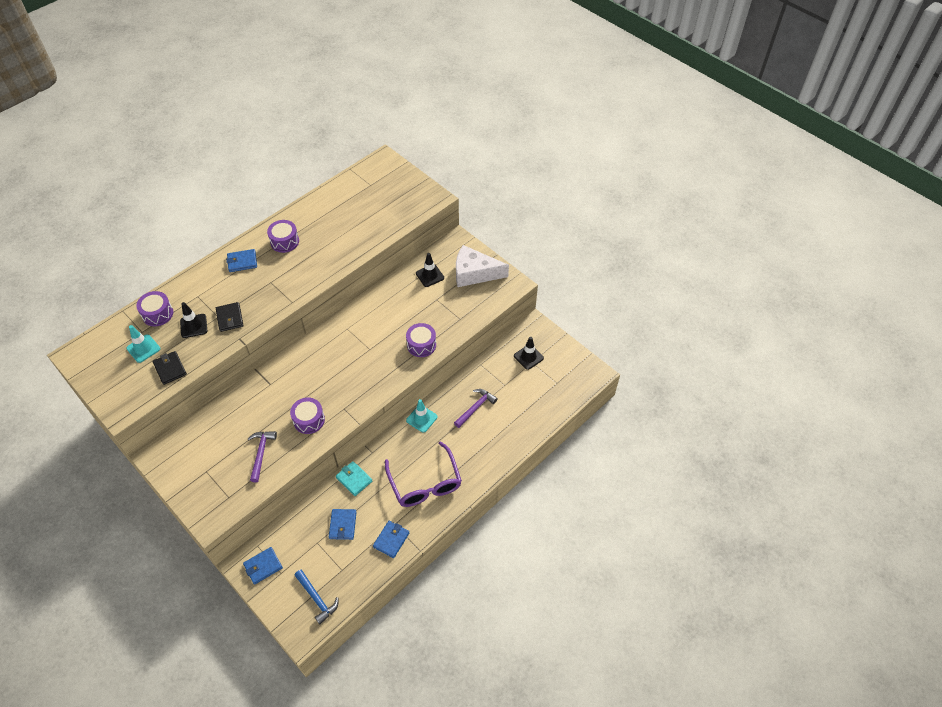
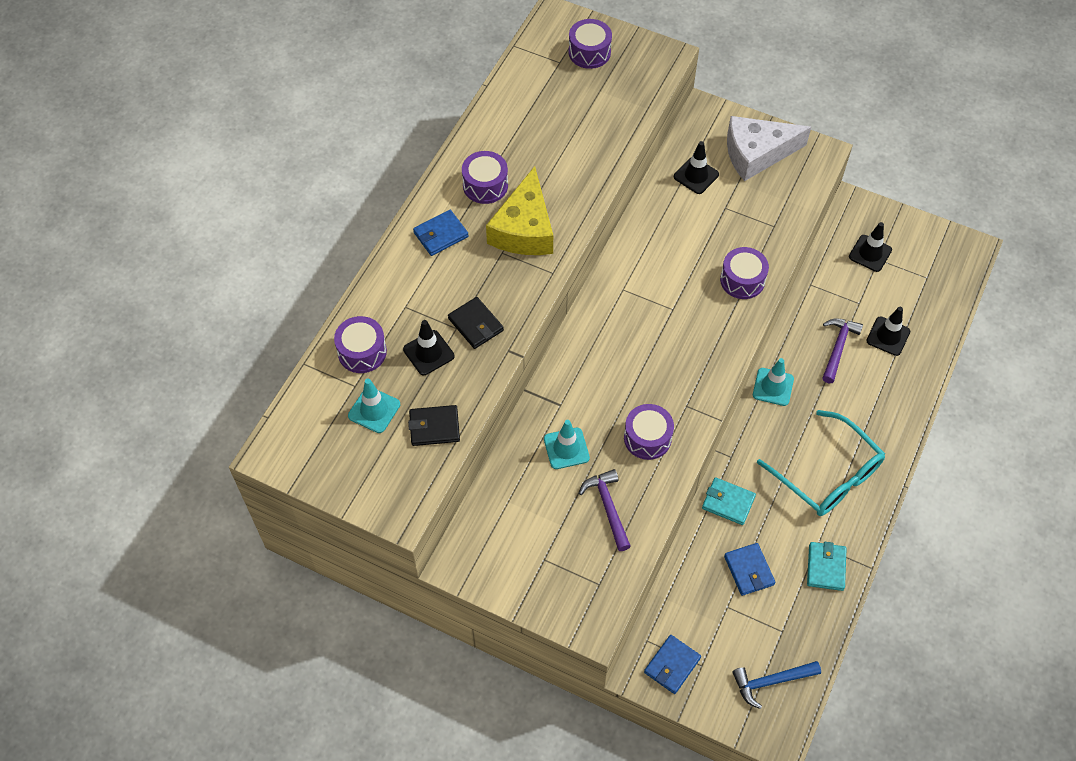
camera: 20 degrees left, 5 degrees up
black wallet [153,351,187,385] -> black wallet turned 45 degrees counterclockwise [408,405,460,446]
blue hammer [294,570,339,624] -> blue hammer turned 135 degrees clockwise [732,661,821,709]
blue wallet [373,521,409,558] -> turquoise wallet [807,542,847,591]
purple glasses [385,441,462,507] -> turquoise glasses [757,410,885,516]
none -> yellow cheese [486,166,553,255]
none -> turquoise traffic cone [544,420,590,469]
none -> purple drum [568,19,612,69]
none -> black traffic cone [866,307,910,356]

